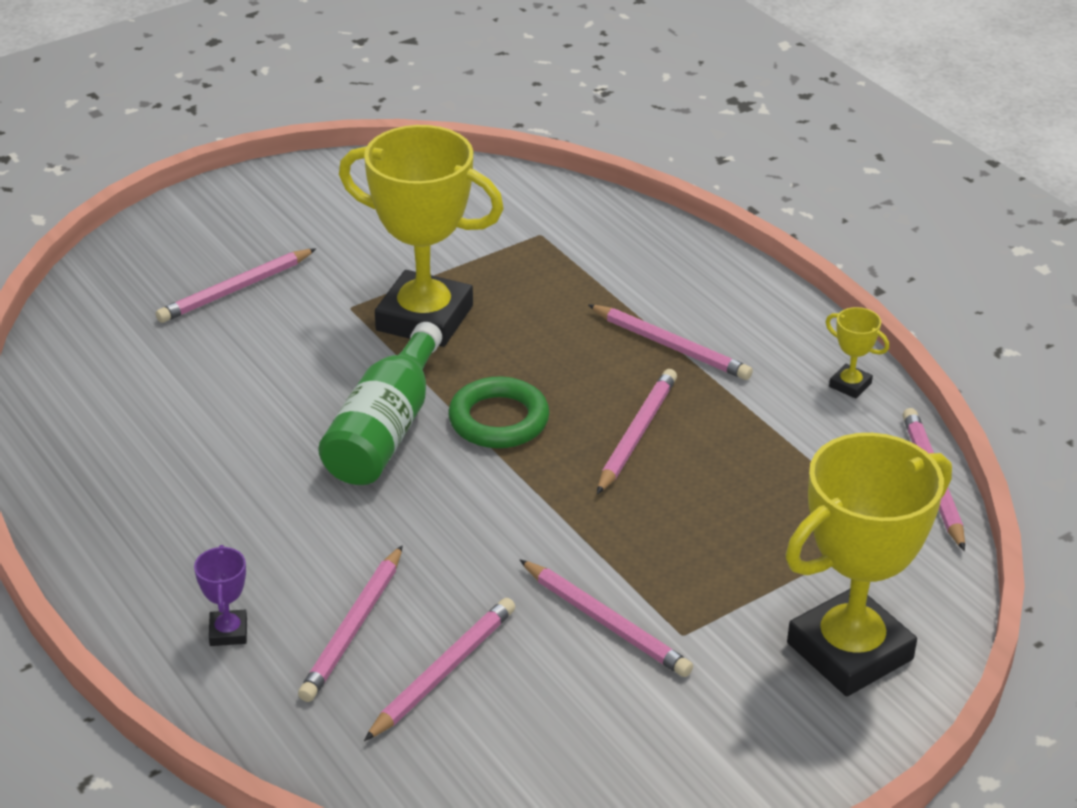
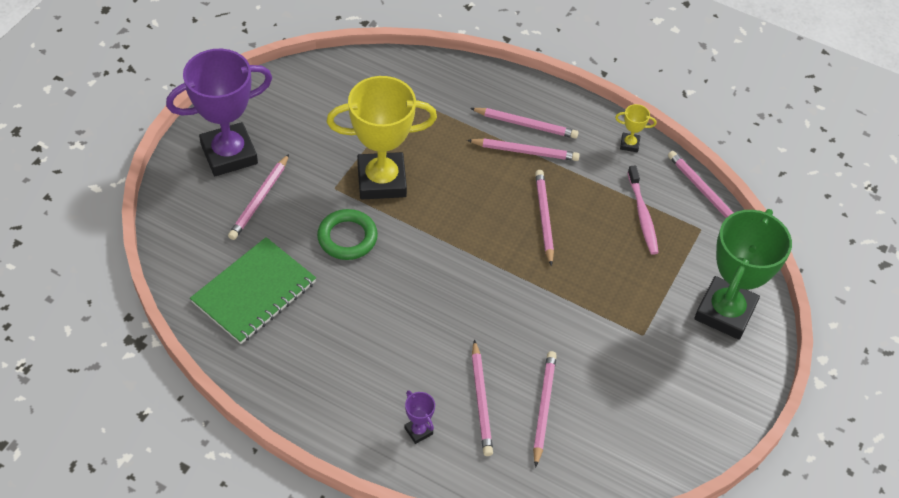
camera: 30 degrees left, 15 degrees up
green bottle [318,322,442,485] -> none
green ring [448,376,549,448] -> green ring moved to [317,209,378,260]
pink pencil [520,560,693,677] -> pink pencil moved to [470,108,579,139]
yellow trophy [786,433,952,696] -> green trophy [694,209,792,340]
none -> purple trophy [166,49,272,176]
none -> green notebook [190,237,316,344]
none -> pink toothbrush [628,166,659,255]

